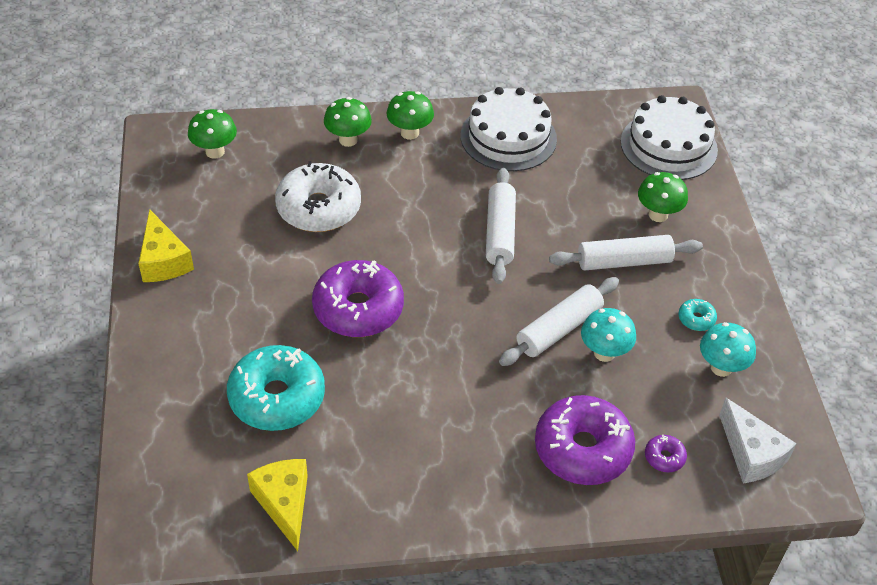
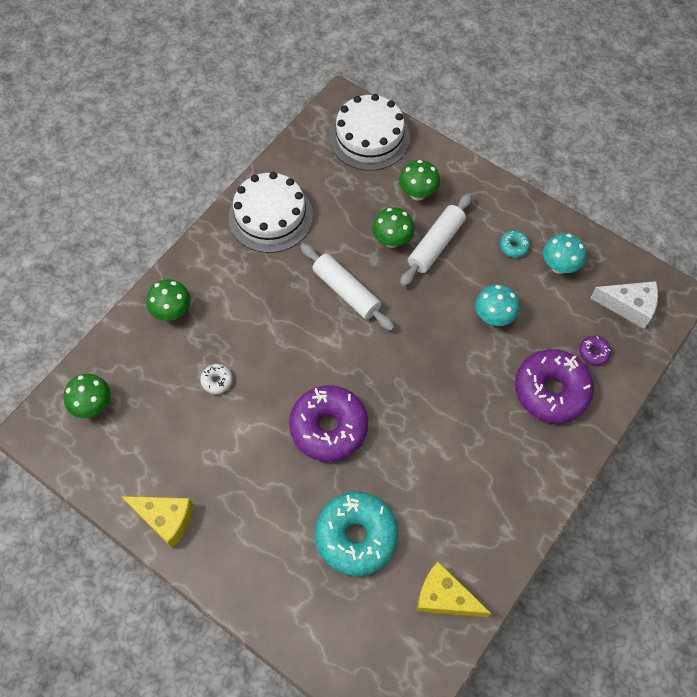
camera: 45 degrees left, 15 degrees up
white donut [275,161,361,232] -> white donut [200,364,233,394], size x0.42
green mushroom [387,91,434,140] -> green mushroom moved to [372,207,415,248]
white rolling pin [499,277,619,366] -> none

